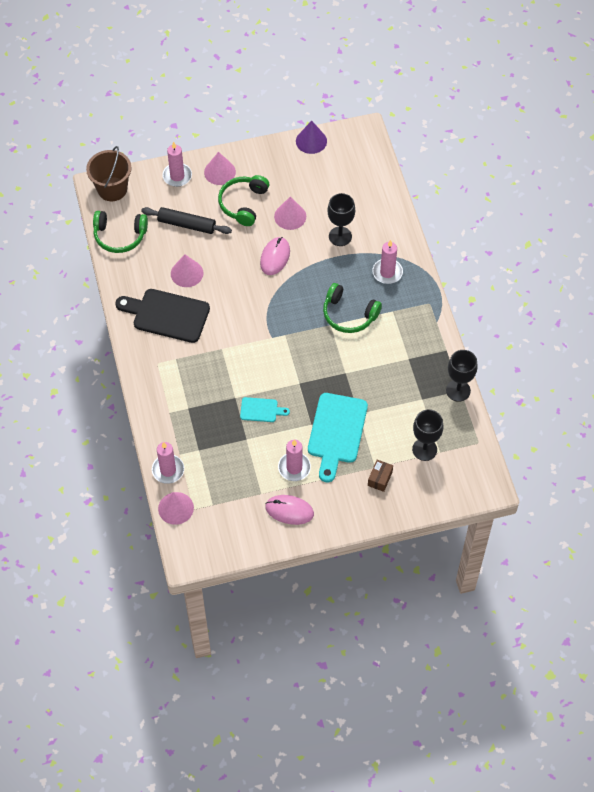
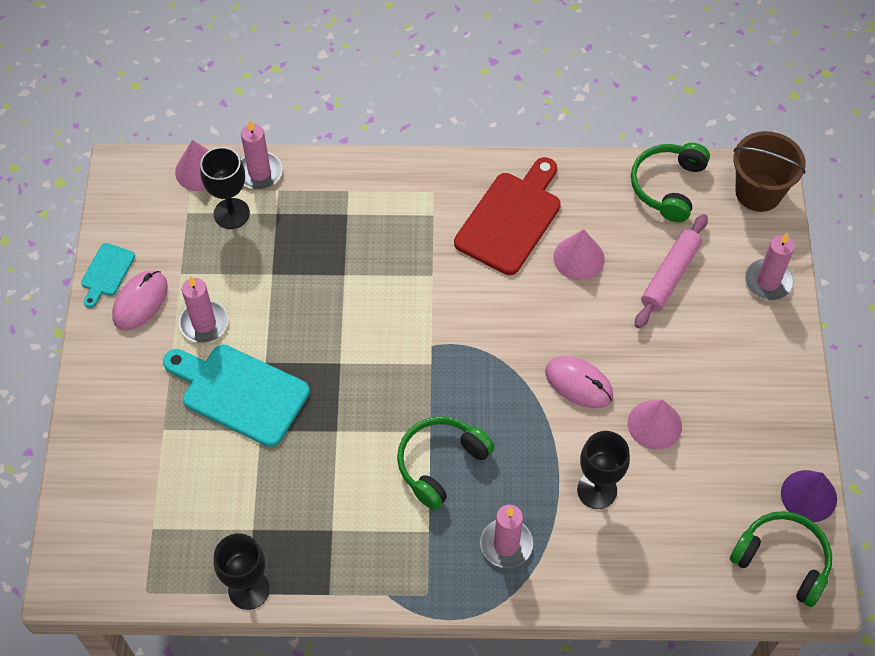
camera: 105 degrees right, 0 degrees up
black cutting board [115,289,210,343] -> red cutting board [454,157,561,275]
black rolling pin [141,207,232,234] -> pink rolling pin [635,214,708,328]
pink cone [204,152,236,185] -> none
green headphones [218,175,269,226] -> green headphones moved to [730,511,832,607]
turquoise cutting board [240,397,290,422] -> turquoise cutting board moved to [81,243,135,308]
brown box [368,460,393,492] -> none
black goblet [412,409,443,461] -> black goblet moved to [200,147,250,229]

